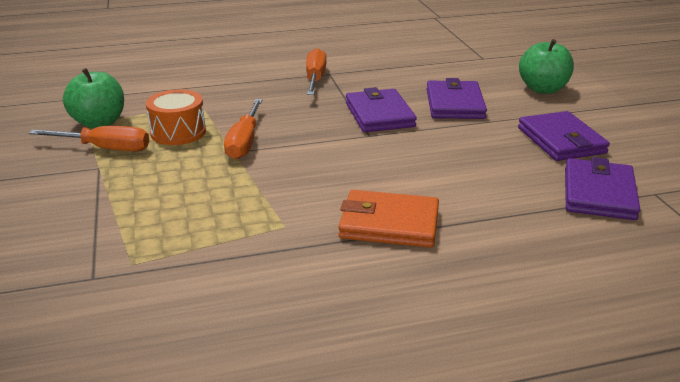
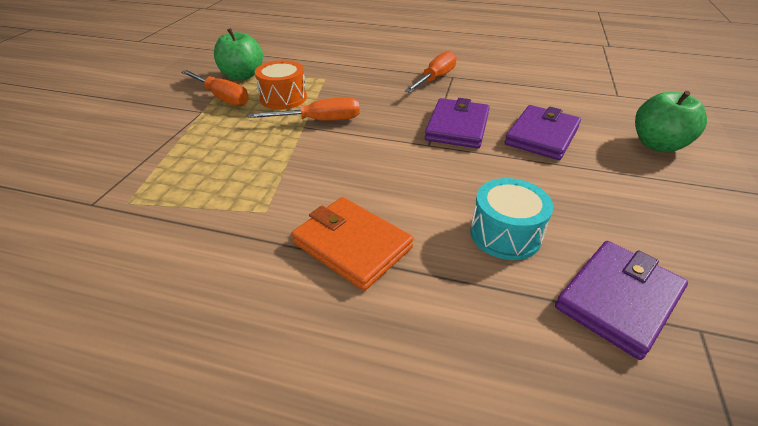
camera: 30 degrees right, 10 degrees up
orange screwdriver [224,99,263,159] -> orange screwdriver turned 135 degrees counterclockwise [248,97,360,121]
purple wallet [518,111,610,161] -> none
none -> turquoise drum [470,178,553,260]

